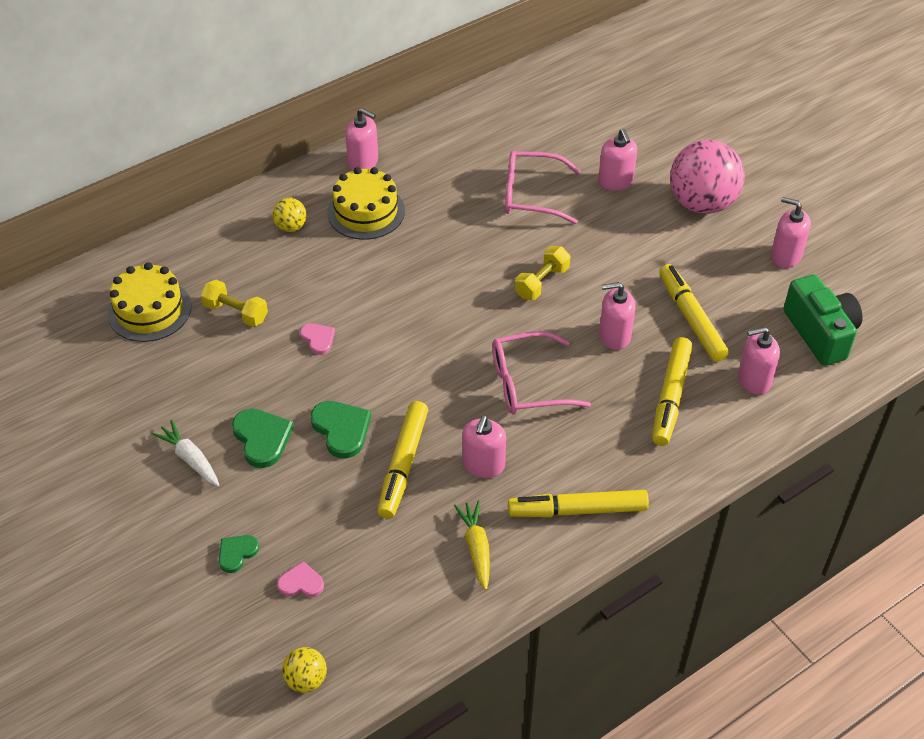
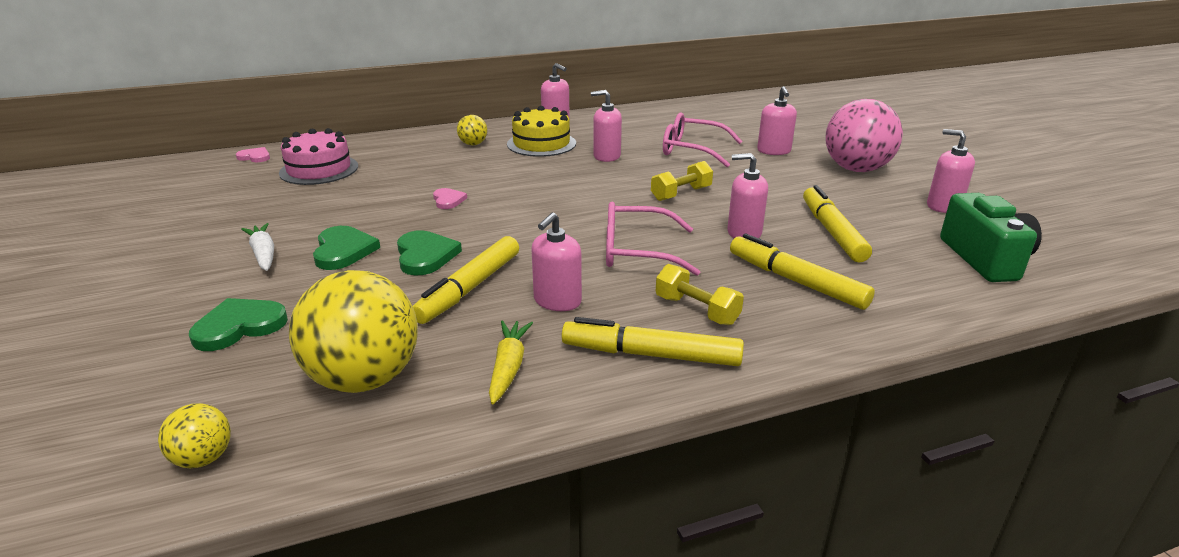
camera: 15 degrees right, 20 degrees down
yellow cake [108,262,191,342] -> pink cake [279,128,358,185]
yellow dumbbell [200,280,268,327] -> yellow dumbbell moved to [656,264,744,325]
green heart [219,535,259,573] -> green heart [189,298,288,351], size x1.65
pink heart [277,561,324,597] -> pink heart moved to [236,147,270,162]
yellow marker [652,337,692,446] -> yellow marker turned 105 degrees clockwise [730,234,875,310]
pink soap dispenser [738,327,780,395] -> pink soap dispenser moved to [591,90,622,162]
none -> yellow ball [289,270,417,393]

